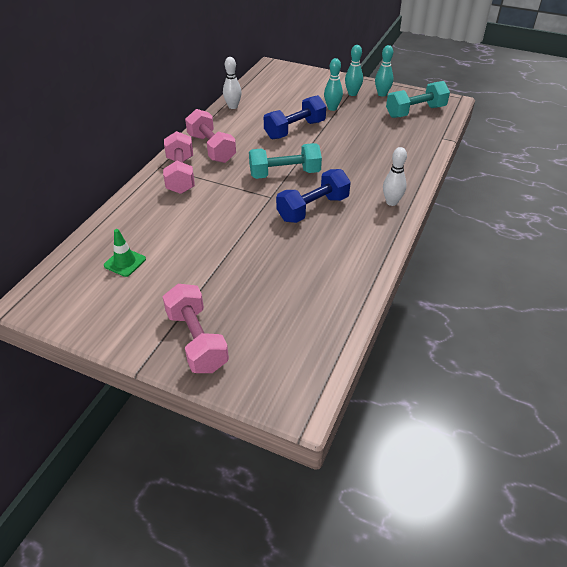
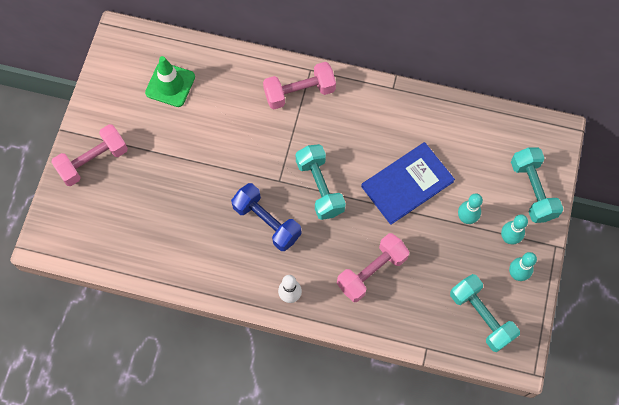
camera: 80 degrees right, 25 degrees up
green traffic cone [104,229,146,277] -> green traffic cone [145,56,195,107], size x1.53
pink dumbbell [185,109,236,163] -> pink dumbbell moved to [337,233,409,302]
white bowling pin [223,57,242,109] -> none
blue dumbbell [264,95,326,139] -> blue book [361,142,455,225]
none -> turquoise dumbbell [511,148,563,223]

